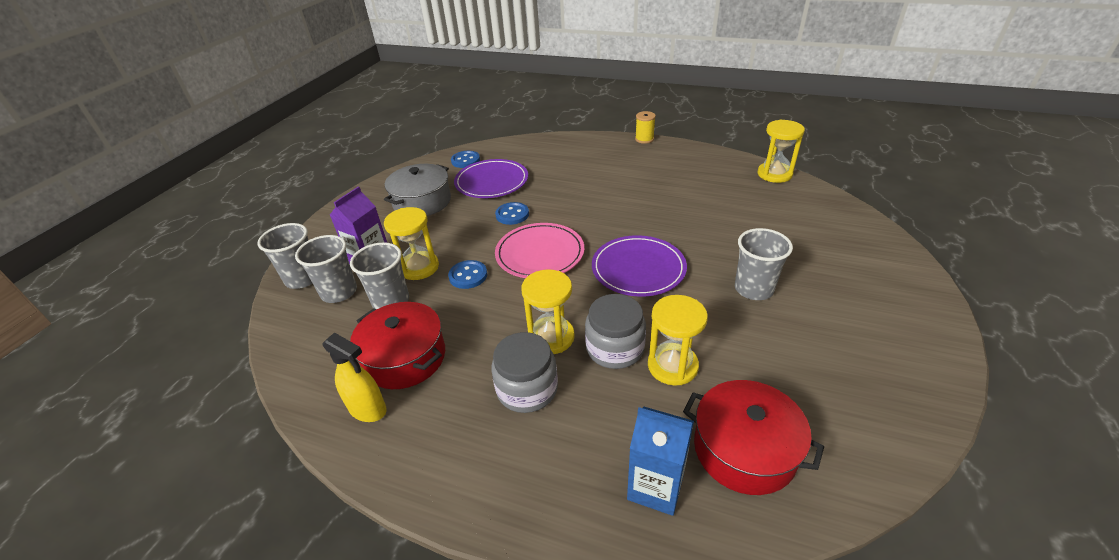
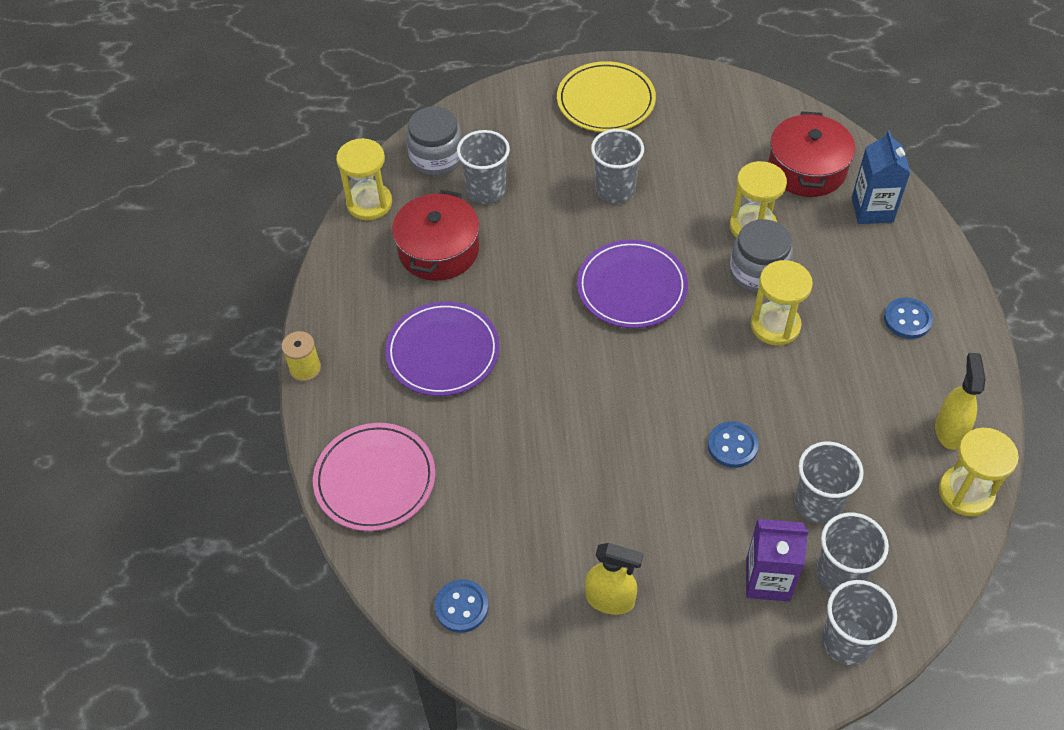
camera: 115 degrees left, 15 degrees up
red pot [350,302,445,389] -> red pot moved to [392,190,479,281]
grey pot [384,164,451,216] -> yellow spray bottle [585,543,644,615]
yellow hourglass [384,207,439,280] -> yellow hourglass moved to [939,428,1019,516]
purple plate [454,159,528,198] -> purple plate moved to [385,301,500,396]
grey jar [492,332,558,413] -> grey jar moved to [406,106,462,176]
blue button [495,202,529,225] -> blue button moved to [884,297,933,339]
pink plate [495,223,584,278] -> pink plate moved to [313,423,435,531]
none -> grey cup [457,130,510,204]
none -> yellow plate [557,61,656,132]

